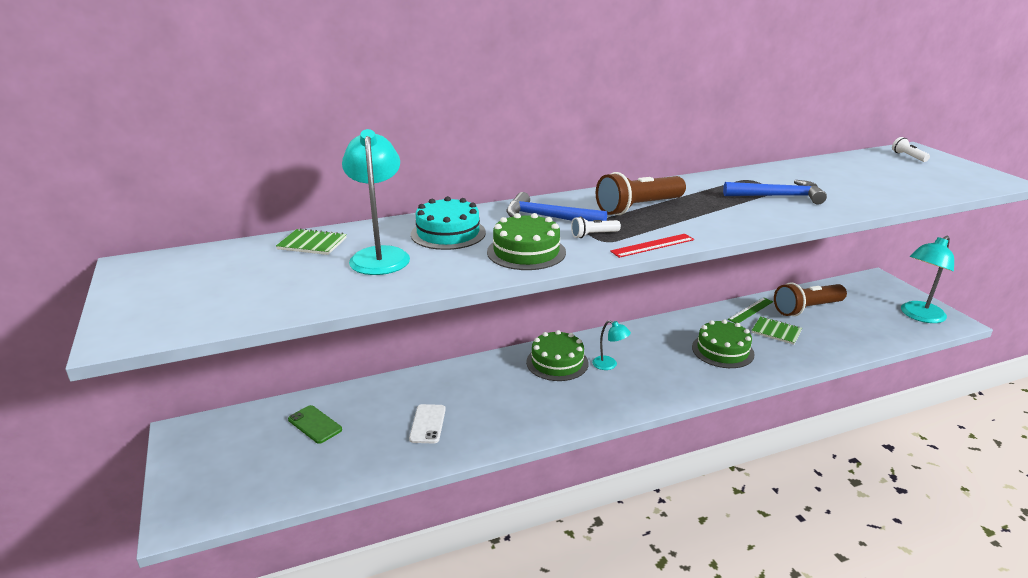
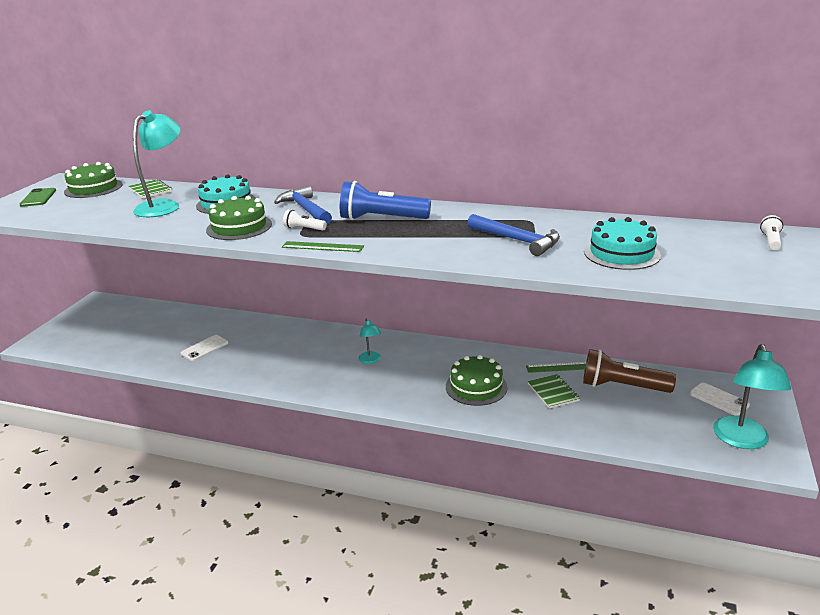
camera: 40 degrees right, 0 degrees up
green phone [288,405,342,444] -> green phone moved to [20,188,56,207]
green cake [526,330,589,381] -> green cake moved to [64,162,123,198]
brown flashlight [596,172,686,215] -> blue flashlight [340,181,431,220]
red ruler [610,234,694,258] -> green ruler [282,241,364,252]
turquoise lamp [901,236,954,323] -> turquoise lamp turned 75 degrees counterclockwise [713,344,791,449]
none -> turquoise cake [584,217,661,270]
none -> white phone [690,383,750,416]

